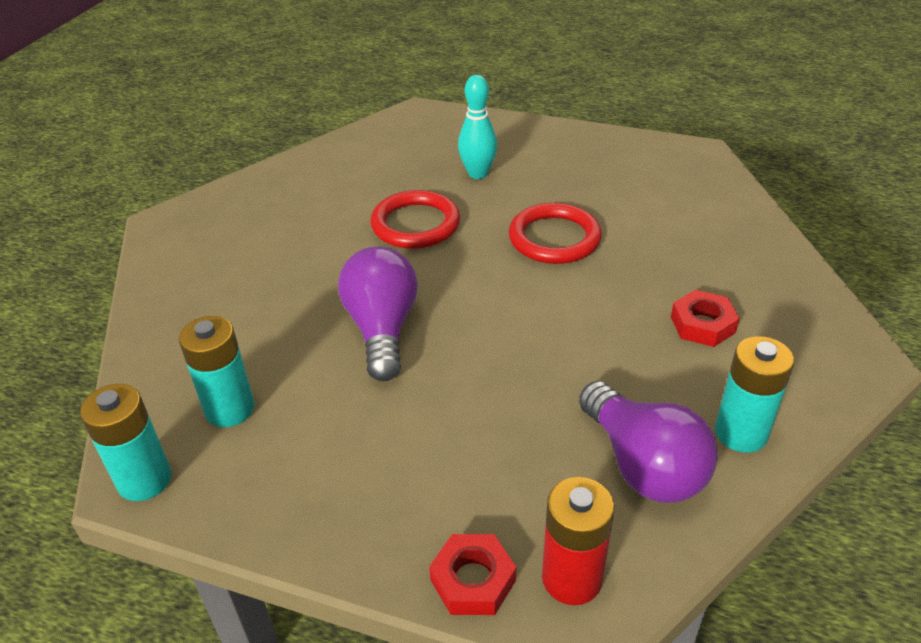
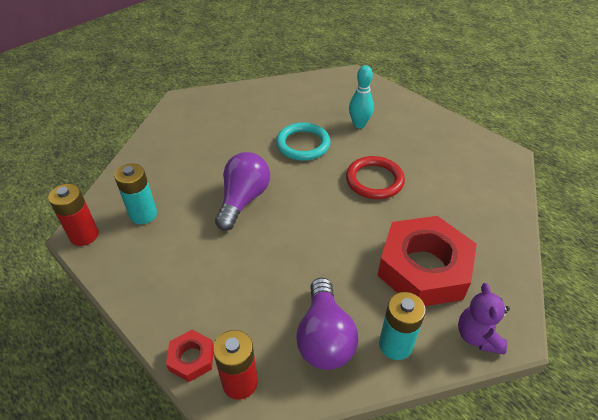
camera: 25 degrees right, 5 degrees up
turquoise battery [80,384,171,501] -> red battery [48,184,99,246]
red ring [370,190,460,249] -> turquoise ring [276,123,330,161]
red nut [671,290,740,347] -> red nut [377,216,477,306], size x2.28
none -> purple teddy bear [458,283,510,354]

